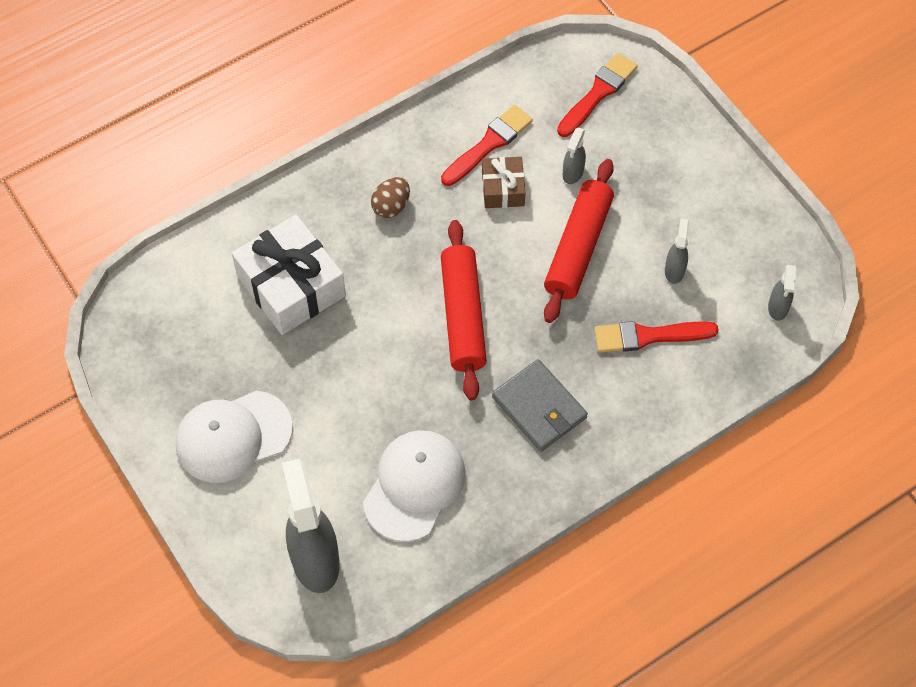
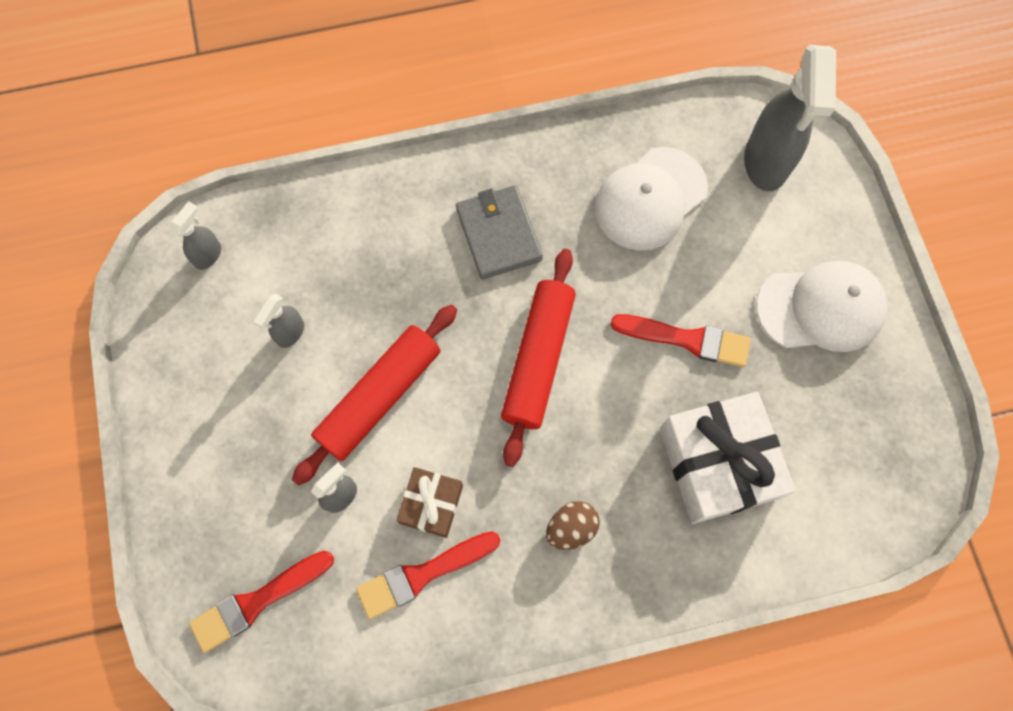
camera: 160 degrees left, 10 degrees up
red brush [594,321,718,353] -> red brush moved to [610,314,751,367]

